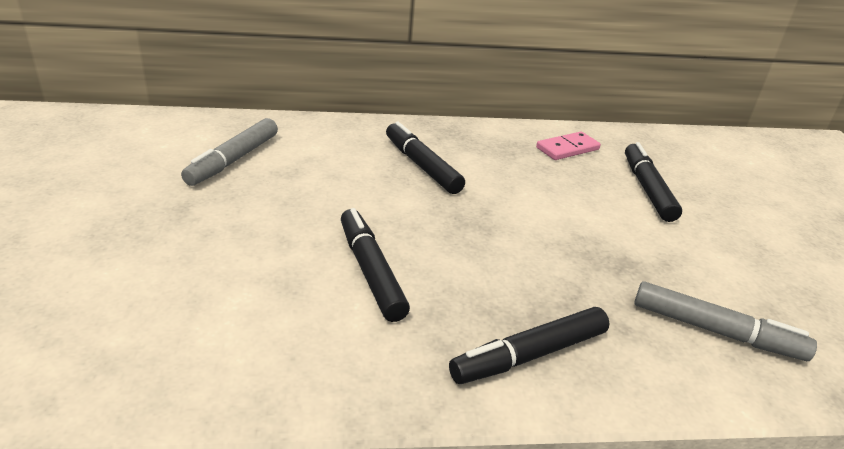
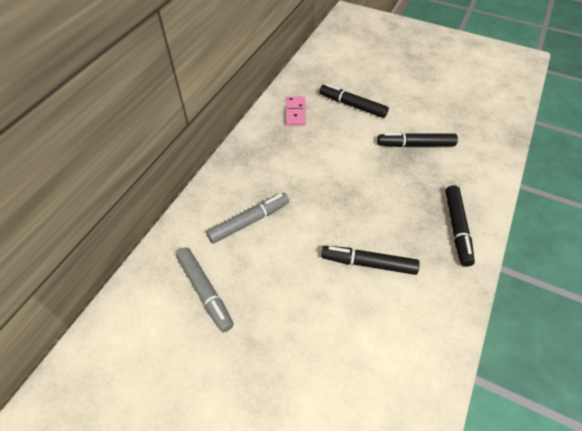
camera: 55 degrees left, 20 degrees up
black marker [386,121,465,194] -> black marker moved to [377,133,458,147]
grey marker [634,281,817,361] -> grey marker moved to [206,193,289,244]

